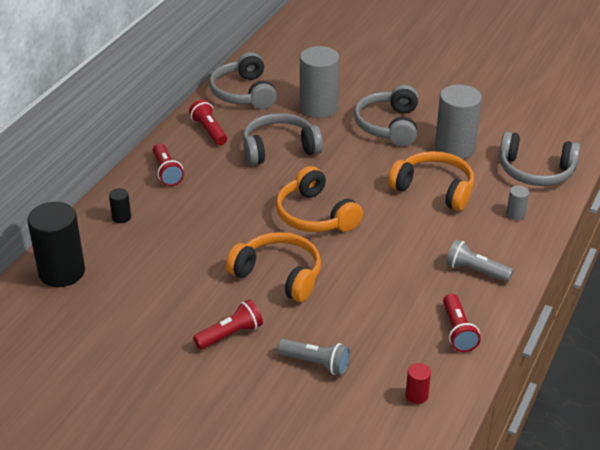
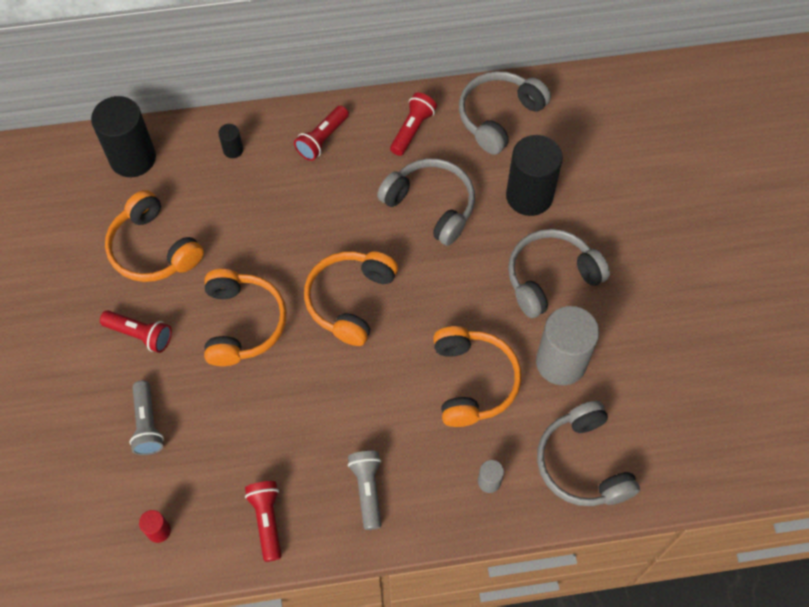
camera: 55 degrees right, 25 degrees up
grey cylinder [300,46,339,118] -> black cylinder [506,135,563,216]
red flashlight [443,294,481,352] -> red flashlight turned 120 degrees clockwise [245,481,281,562]
none -> orange headphones [105,190,204,282]

